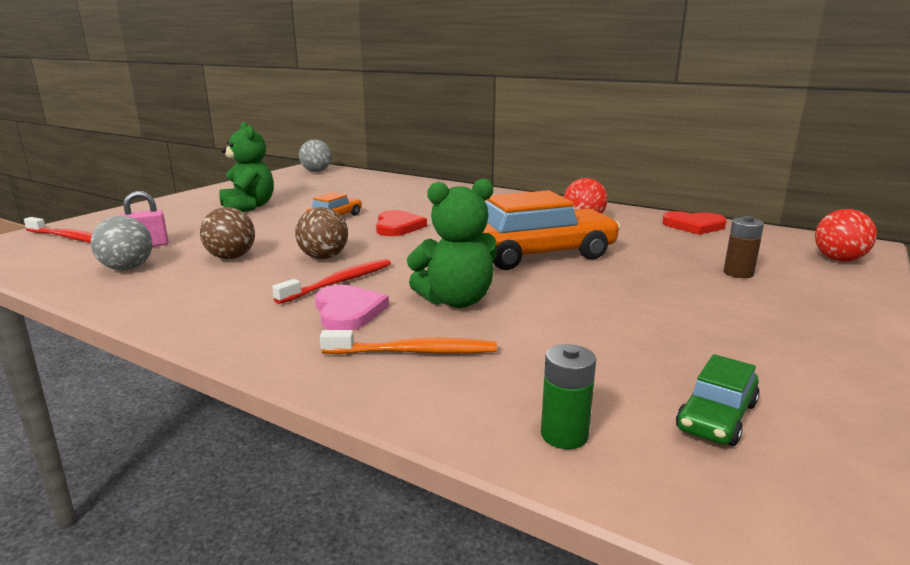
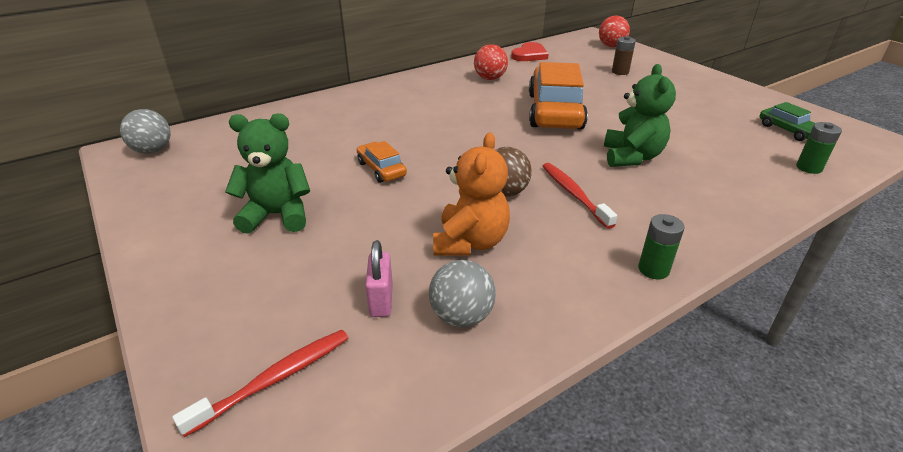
camera: 65 degrees left, 15 degrees up
brown ball [200,207,255,259] -> orange teddy bear [433,132,510,256]
pink heart [315,285,389,330] -> none
orange toothbrush [320,330,497,354] -> none
red heart [376,210,427,236] -> none
none -> green battery [638,214,685,279]

